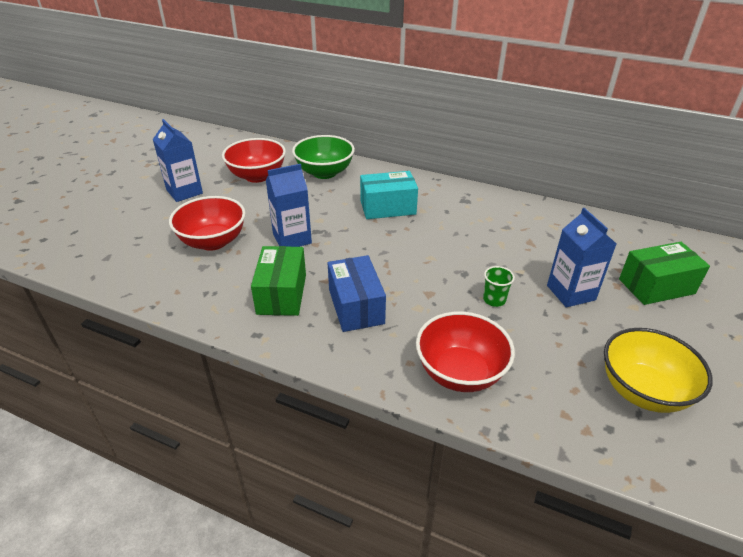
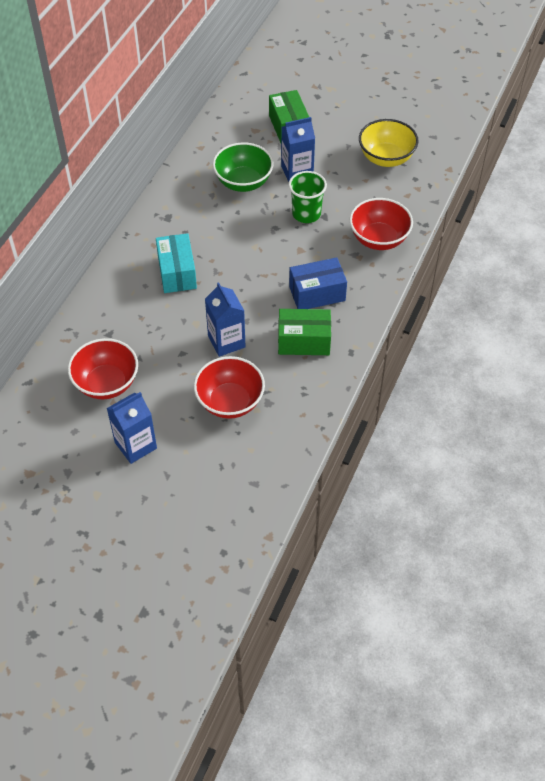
camera: 90 degrees left, 15 degrees up
green bowl [292,135,355,179] -> green bowl moved to [213,142,274,192]
green cup [483,266,515,307] -> green cup [289,171,327,223], size x1.70

